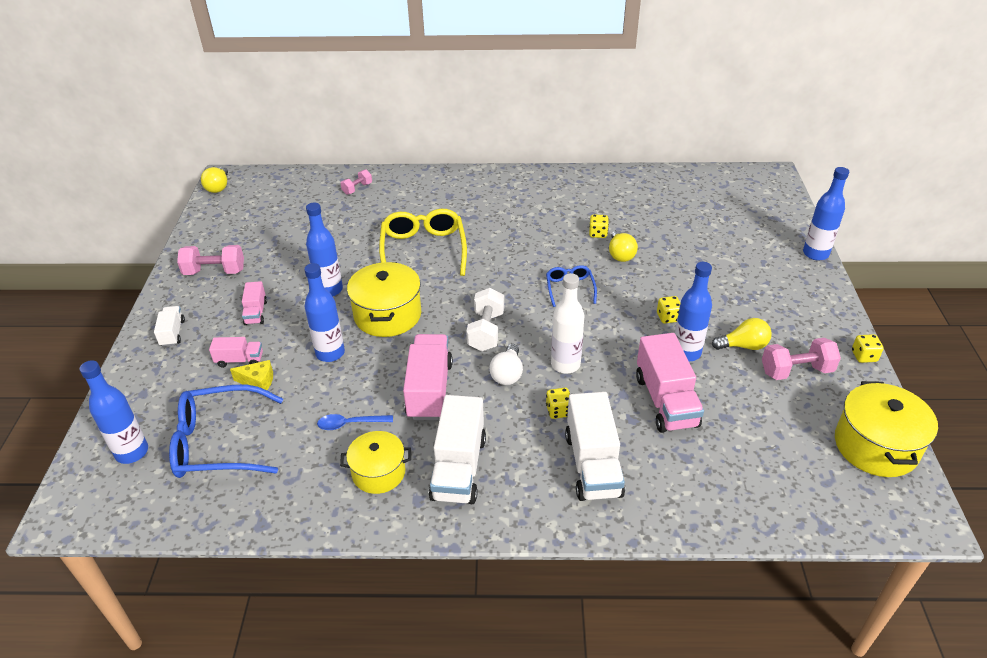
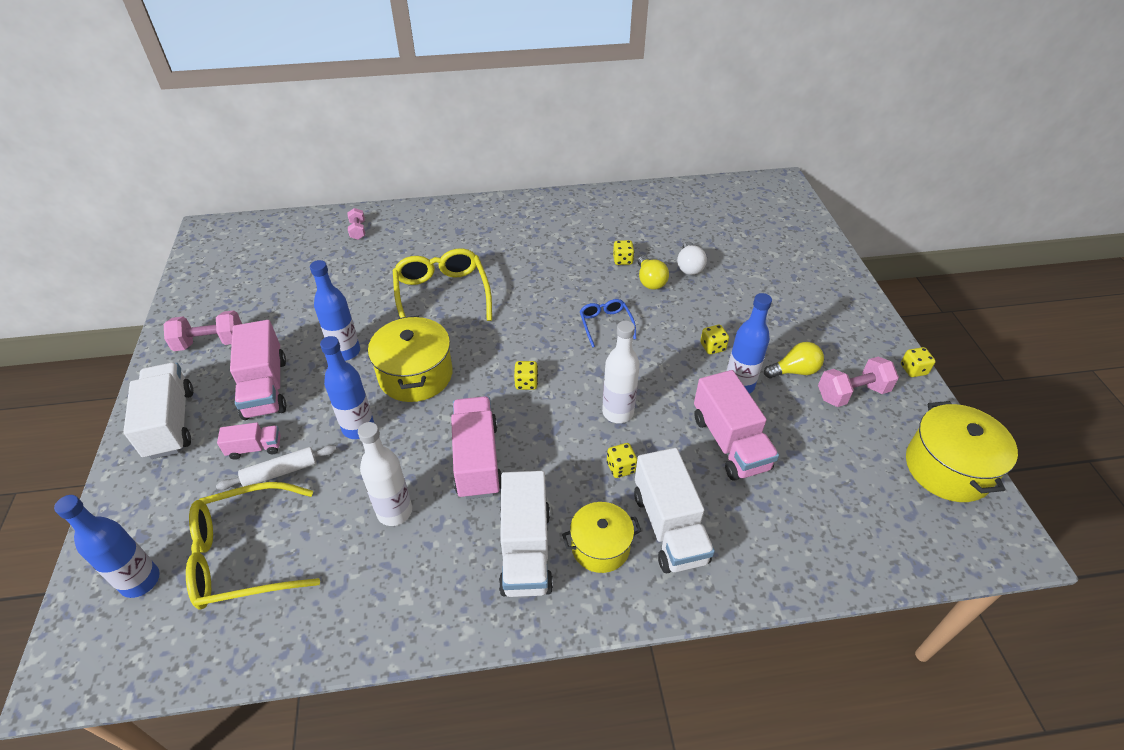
camera: 10 degrees left, 5 degrees up
white truck [154,306,185,347] -> white truck [123,363,193,459], size x1.90
blue glasses [169,385,283,478] -> yellow glasses [186,482,320,609]
yellow light bulb [201,167,228,193] -> none
yellow cheese [230,360,273,390] -> white rolling pin [216,445,337,490]
pink truck [242,281,267,325] -> pink truck [230,320,286,420], size x1.90
blue spoon [317,414,393,430] -> white bottle [358,422,412,526]
pink dumbbell [340,169,372,195] -> pink dumbbell turned 45 degrees counterclockwise [347,208,365,240]
yellow pot [340,431,411,494] -> yellow pot moved to [562,502,641,573]
white dumbbell [466,288,504,351] -> yellow dice [514,361,538,390]
white light bulb [489,344,523,385] -> white light bulb moved to [677,241,707,275]
blue bottle [803,167,849,261] -> none

